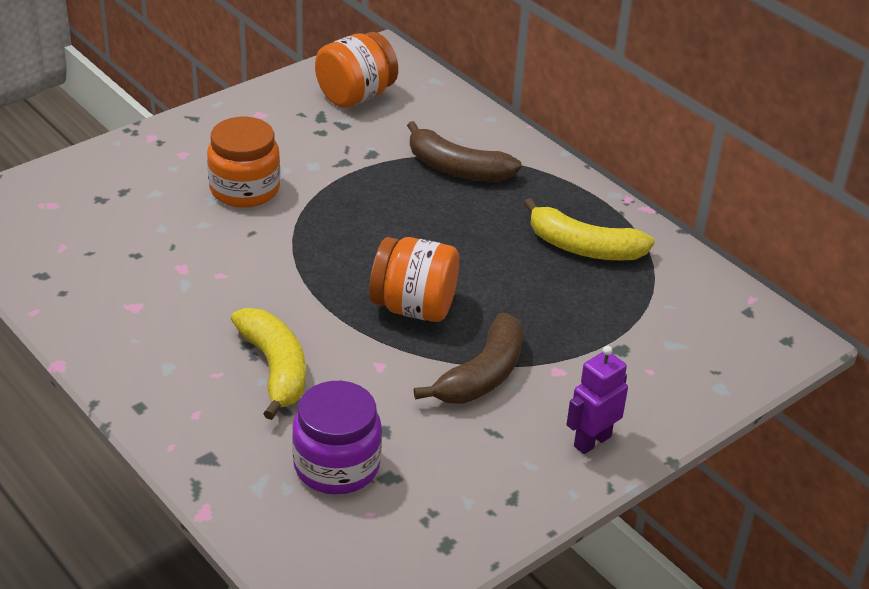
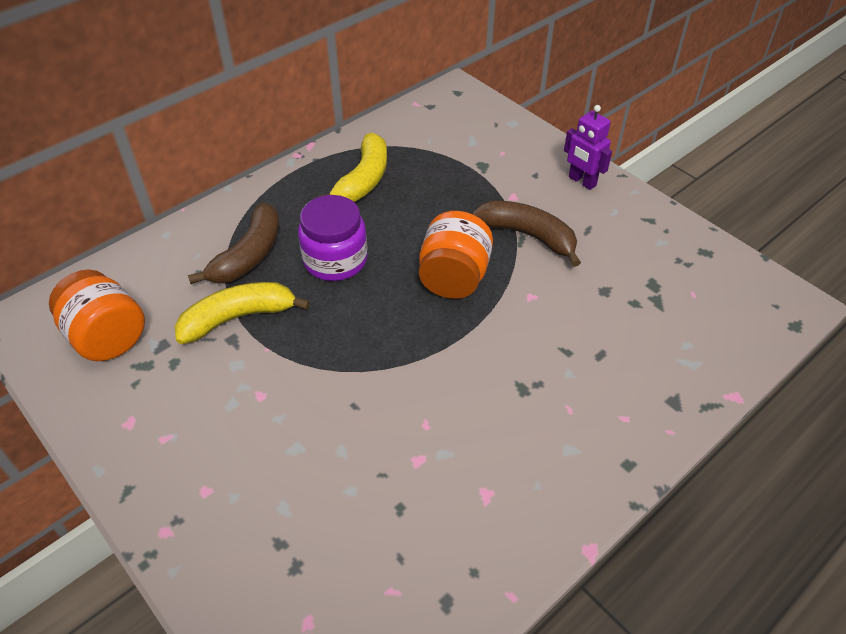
camera: 90 degrees left, 10 degrees up
orange jar [207,117,280,208] -> none
yellow banana [231,308,306,420] -> yellow banana moved to [175,282,310,344]
purple jar [292,381,382,494] -> purple jar moved to [298,195,368,281]

